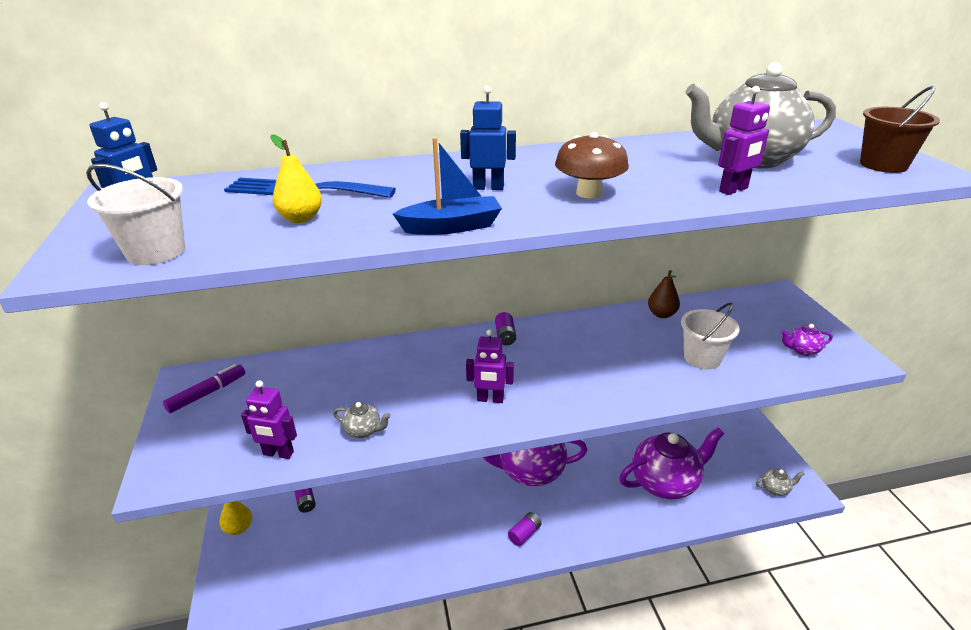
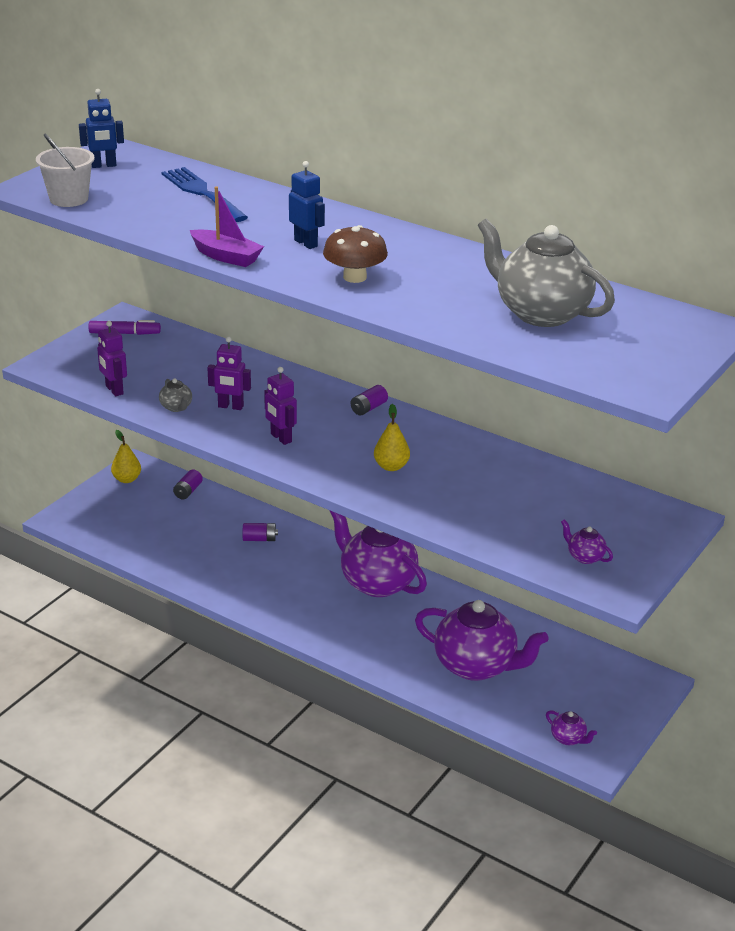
camera: 45 degrees right, 0 degrees up
yellow pear [270,135,322,223] -> yellow pear moved to [374,404,410,471]
blue boat [393,138,502,235] -> purple boat [190,186,264,267]
purple battery [508,512,542,546] -> purple battery moved to [243,523,278,541]
brown pear [648,270,680,318] -> none
white bucket [681,303,740,370] -> none
purple robot [718,86,770,195] -> purple robot moved to [207,337,251,410]
grey teapot [756,469,805,496] -> purple teapot [546,710,597,745]
brown bucket [860,86,940,173] -> none

